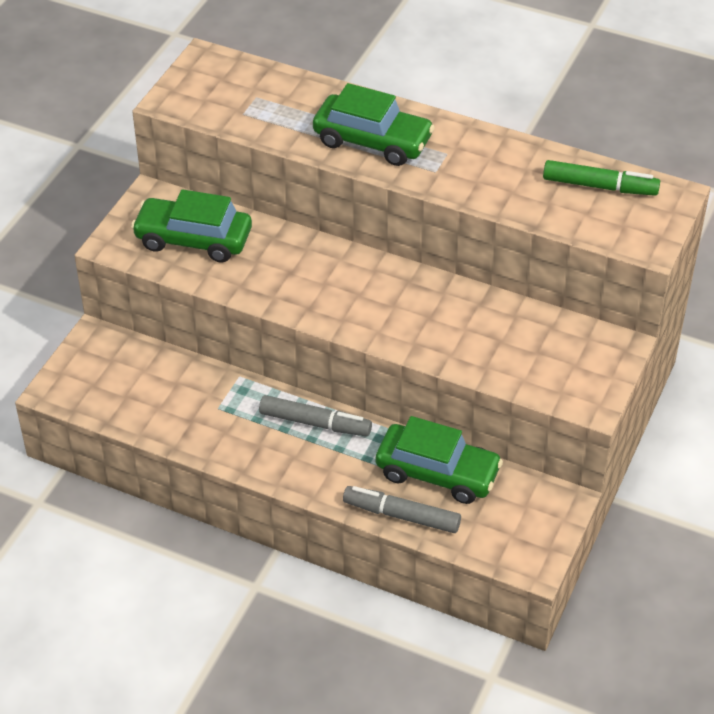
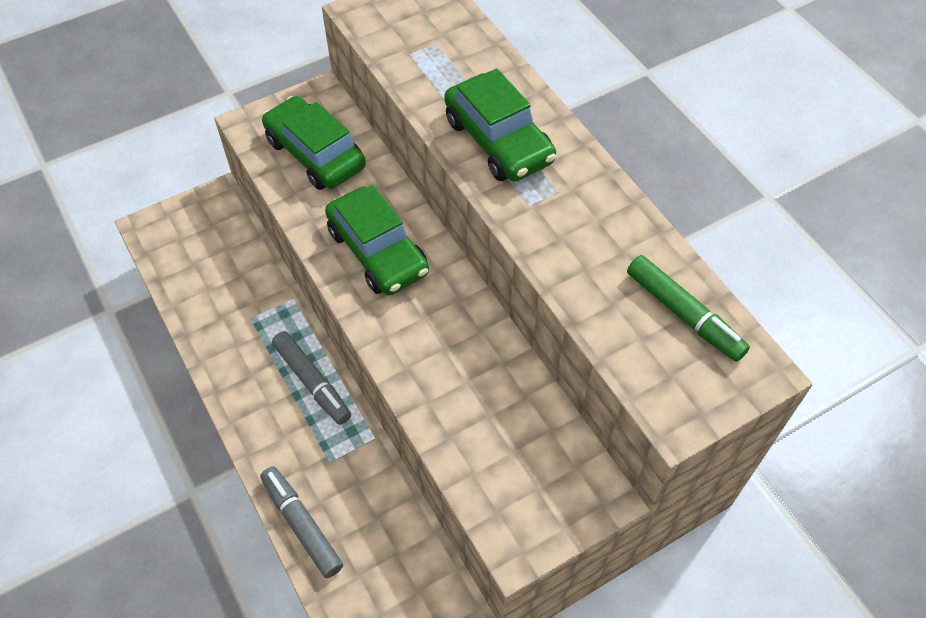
camera: 35 degrees right, 10 degrees up
green car [375,416,503,504] -> green car moved to [325,185,429,295]

